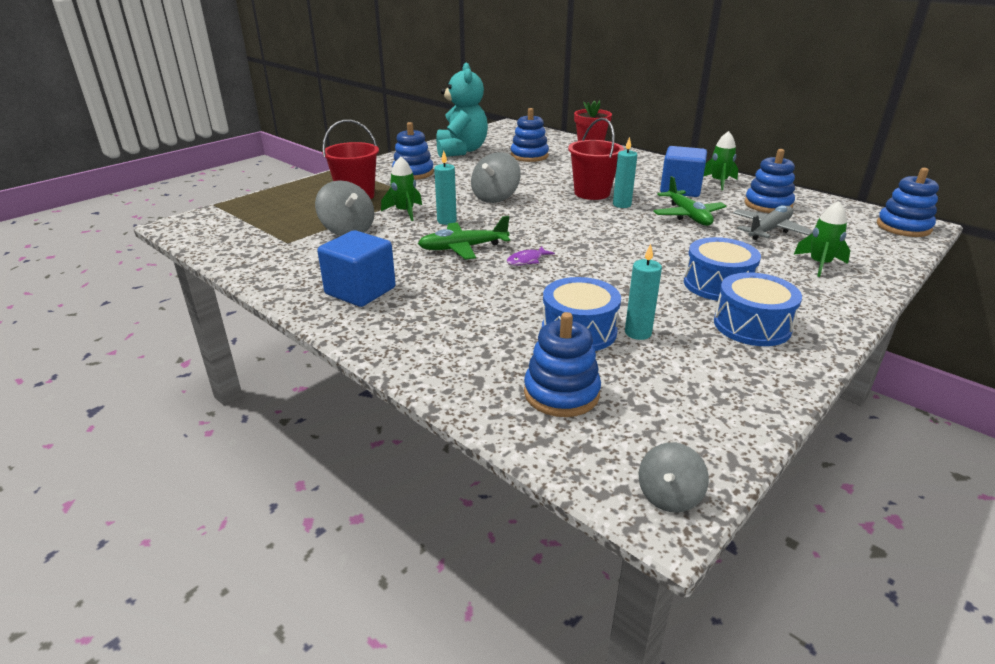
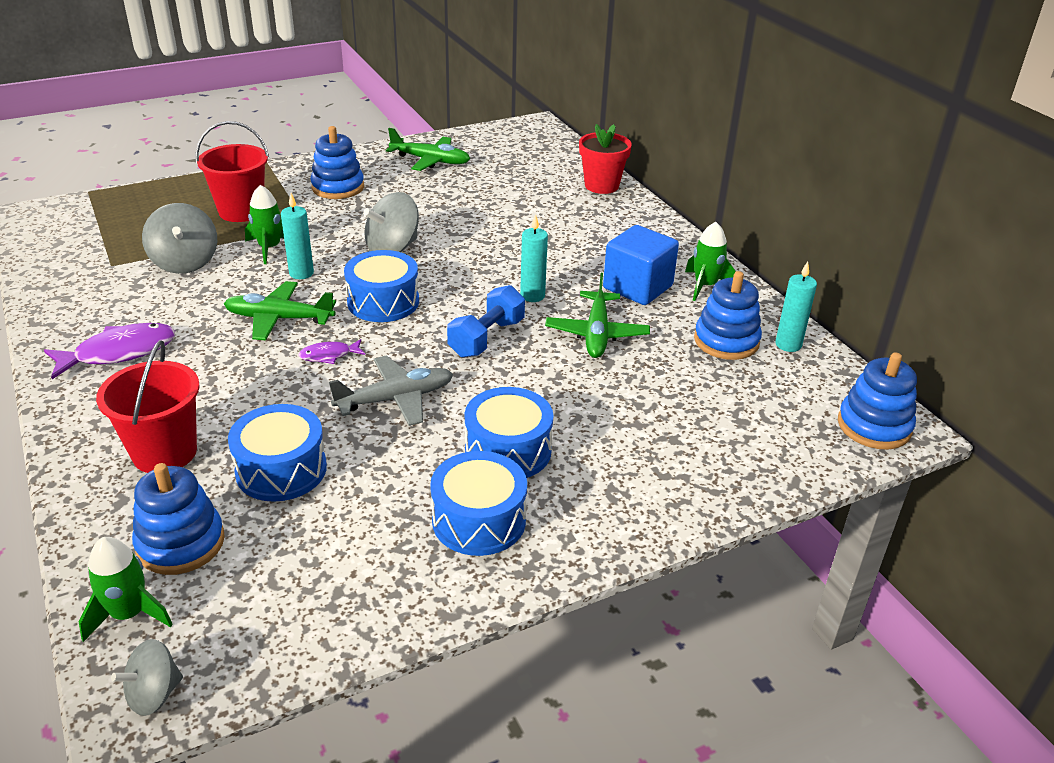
camera: 20 degrees right, 5 degrees up
blue cube [317,230,396,307] -> purple fish [44,323,175,379]
turquoise teddy bear [436,63,488,157] -> green plane [386,128,470,171]
blue stacking toy [511,108,549,162] -> none
red bucket [568,118,624,200] -> red bucket moved to [96,340,200,473]
turquoise candle [625,243,662,340] -> turquoise candle moved to [775,262,817,352]
grey plane [733,205,813,240] -> grey plane moved to [329,355,453,426]
green rocket [794,201,850,277] -> green rocket moved to [79,537,173,642]
none -> blue drum [344,250,419,322]
none -> blue dumbbell [447,285,525,358]

